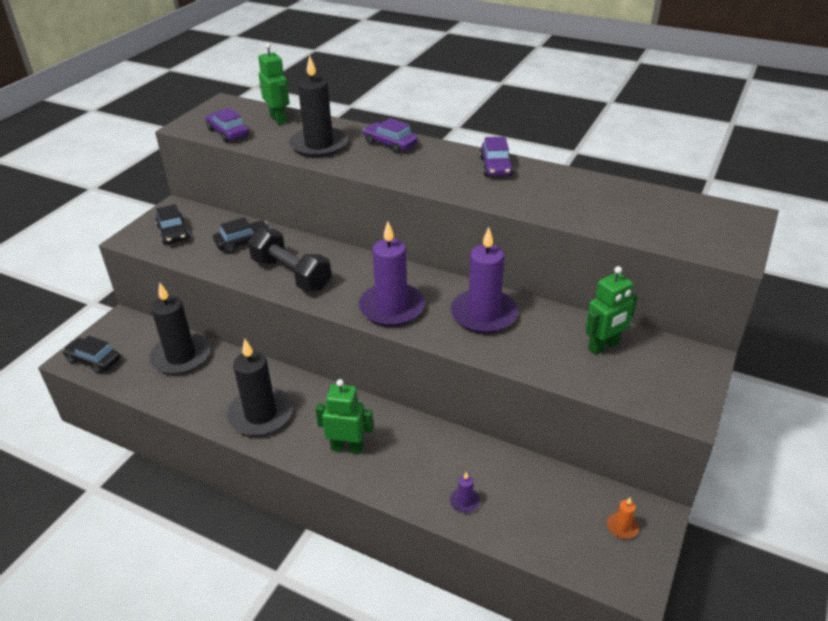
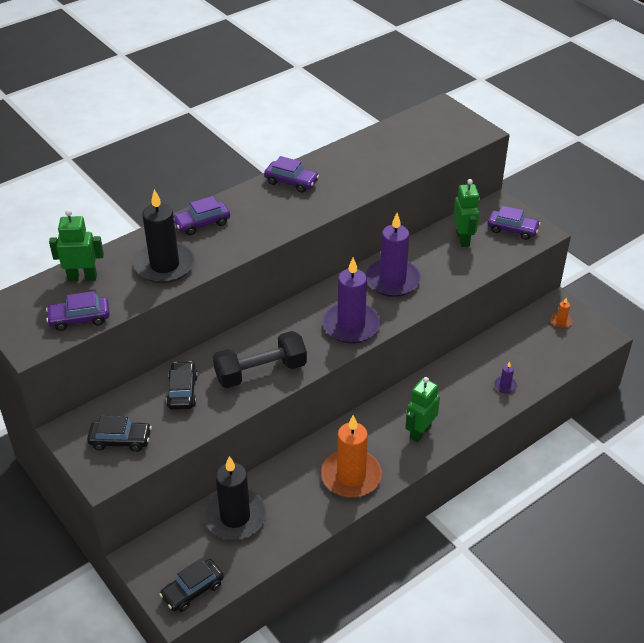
camera: 65 degrees left, 5 degrees up
black candle [227,339,293,436] -> orange candle [321,415,382,498]
none -> purple car [488,206,541,240]

